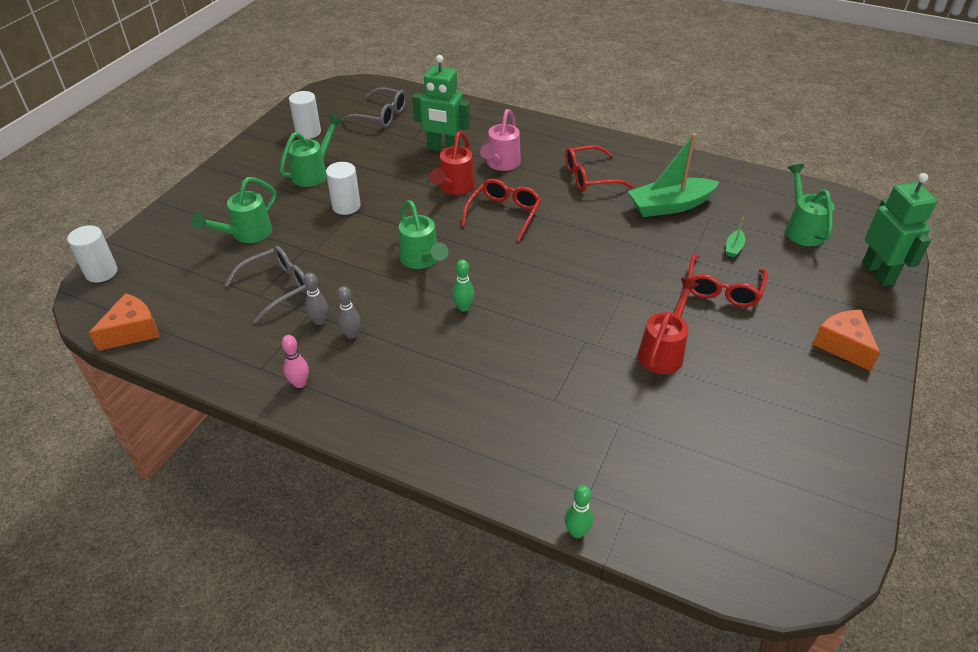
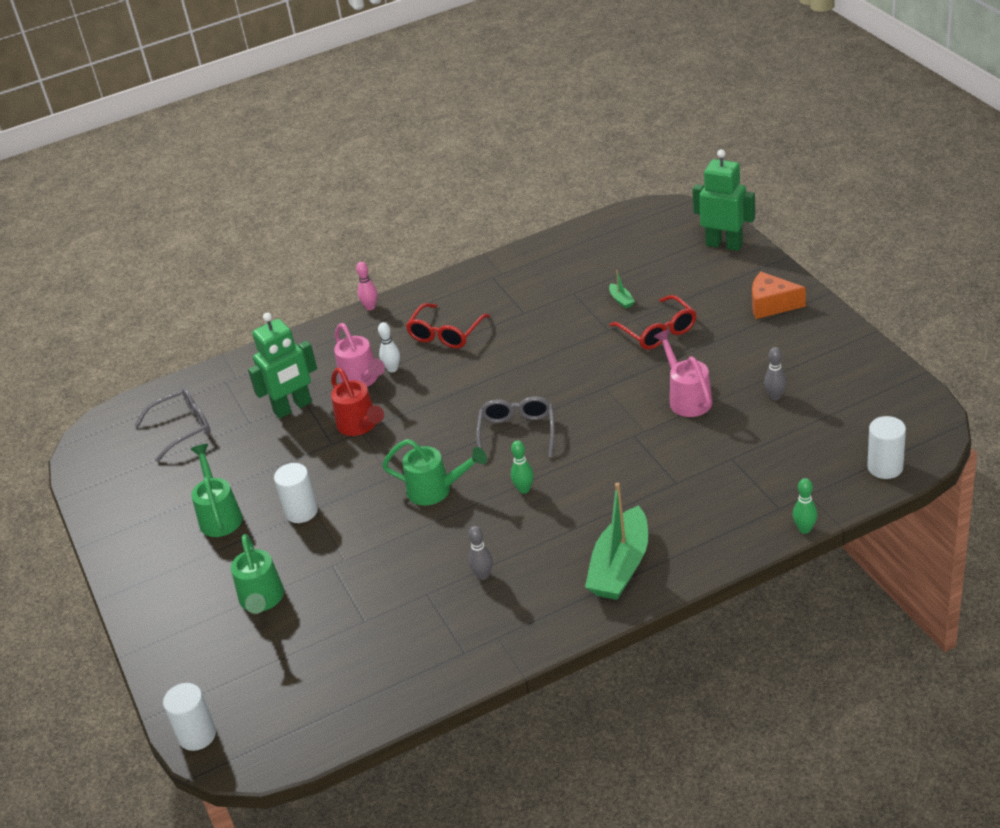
camera: 45 degrees left, 5 degrees down
orange cheese [89,293,159,351] -> none
grey glasses [225,246,307,323] -> grey glasses moved to [476,397,555,458]
pink bowling pin [282,335,309,388] -> pink bowling pin moved to [356,262,377,310]
white cylinder [289,91,321,139] -> white cylinder moved to [867,416,906,479]
grey bowling pin [304,273,328,325] -> grey bowling pin moved to [764,347,787,400]
red glasses [461,179,541,242] -> none
green boat [628,133,719,217] -> green boat moved to [585,482,648,600]
red watering can [638,278,699,374] -> pink watering can [653,329,712,417]
green watering can [785,164,835,246] -> none
none -> white bowling pin [378,322,400,372]

